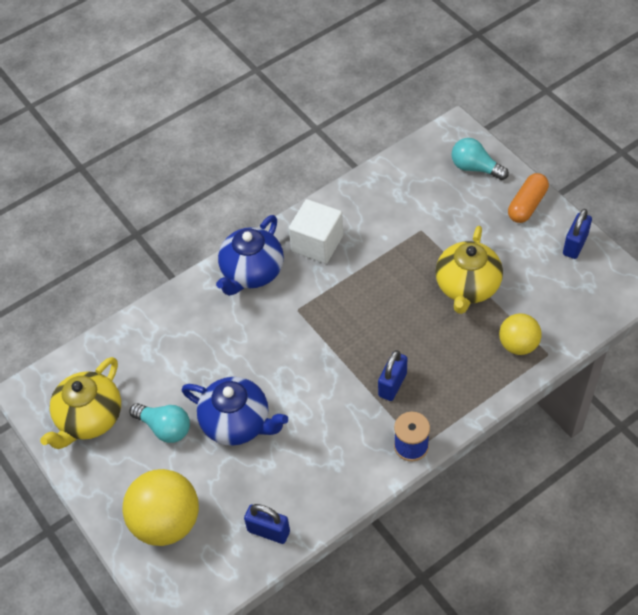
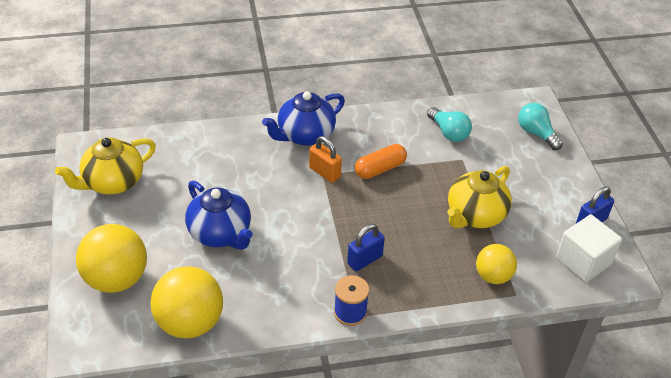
camera: 20 degrees right, 10 degrees down
turquoise light bulb [130,403,190,443] -> turquoise light bulb moved to [427,107,472,142]
blue padlock [244,504,290,544] -> yellow ball [150,266,223,338]
white cube [289,199,343,264] -> white cube moved to [556,214,622,282]
orange capsule [508,173,549,223] -> orange capsule moved to [355,144,407,179]
none -> orange padlock [309,136,342,183]

